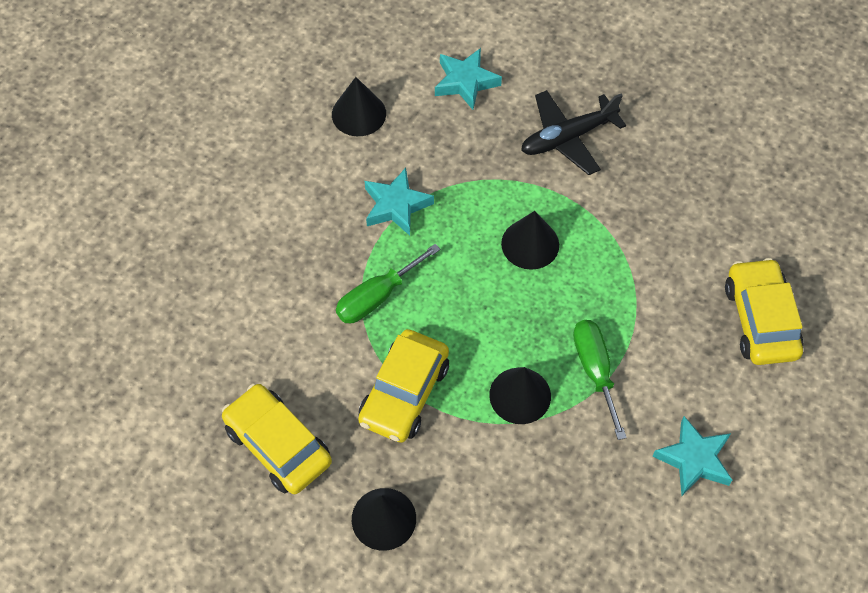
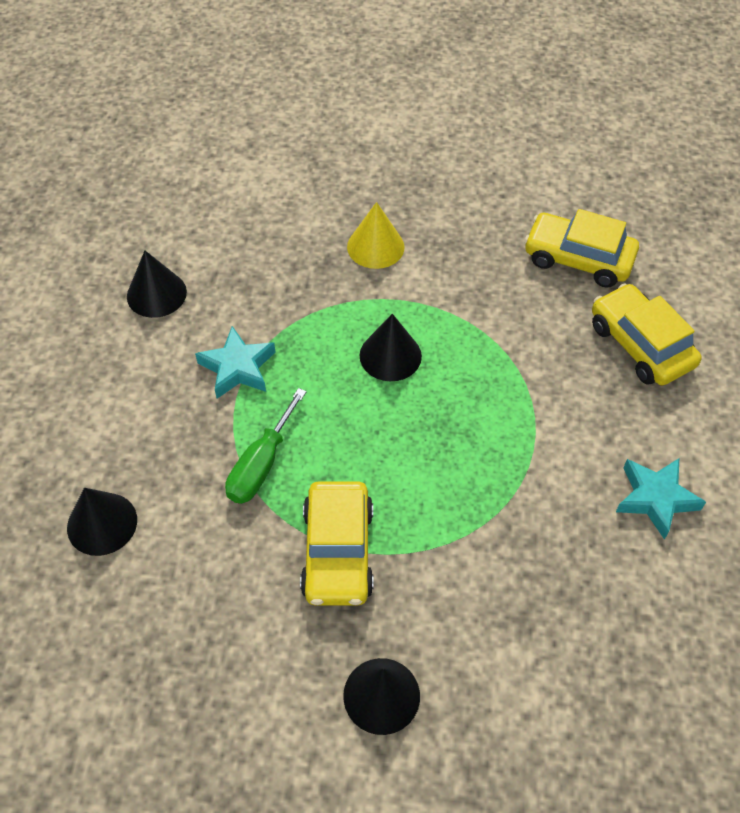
camera: 25 degrees left, 5 degrees down
yellow car [222,384,332,494] -> yellow car moved to [524,209,639,288]
turquoise star [435,48,502,110] -> none
black cone [489,367,551,424] -> black cone moved to [67,488,137,556]
black plane [521,90,626,175] -> yellow cone [347,202,405,269]
green screwdriver [573,320,627,440] -> none

